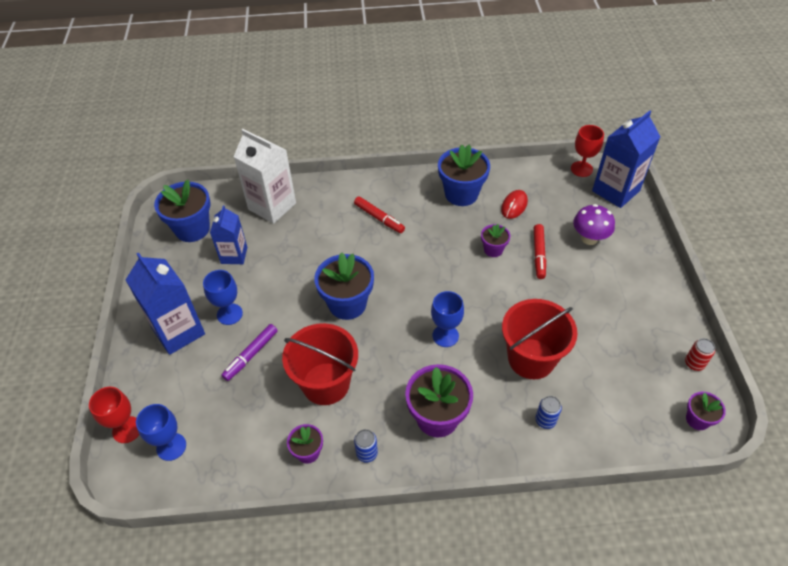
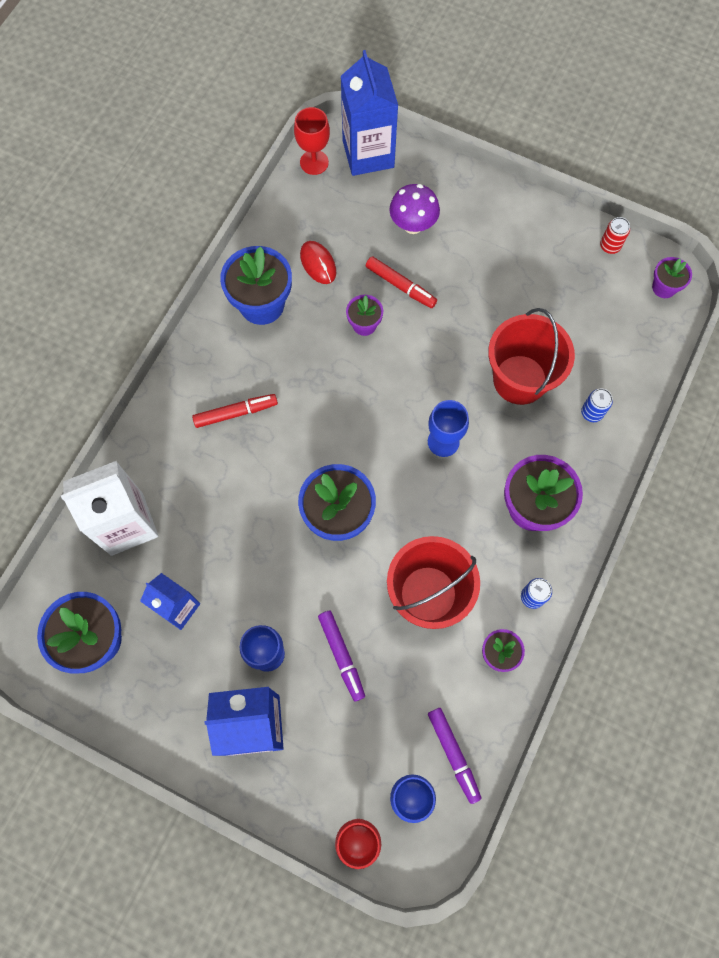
camera: 60 degrees left, 20 degrees up
none -> purple marker [428,708,481,804]

